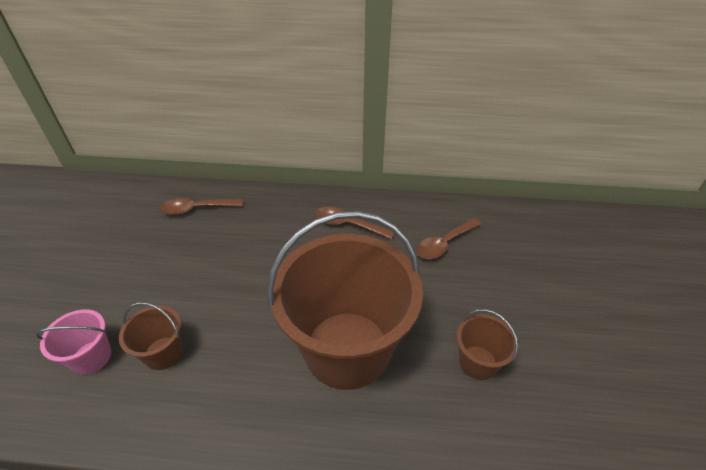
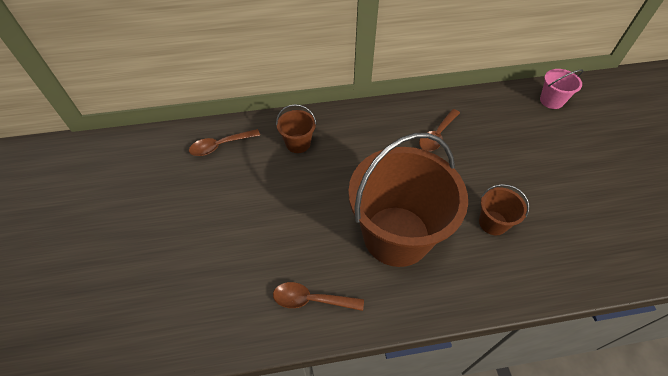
camera: 15 degrees left, 10 degrees up
pink bucket [36,309,111,375] -> pink bucket moved to [540,69,583,109]
brown bucket [119,302,183,370] -> brown bucket moved to [276,104,317,153]
brown spoon [315,207,394,239] -> brown spoon moved to [273,282,364,311]

